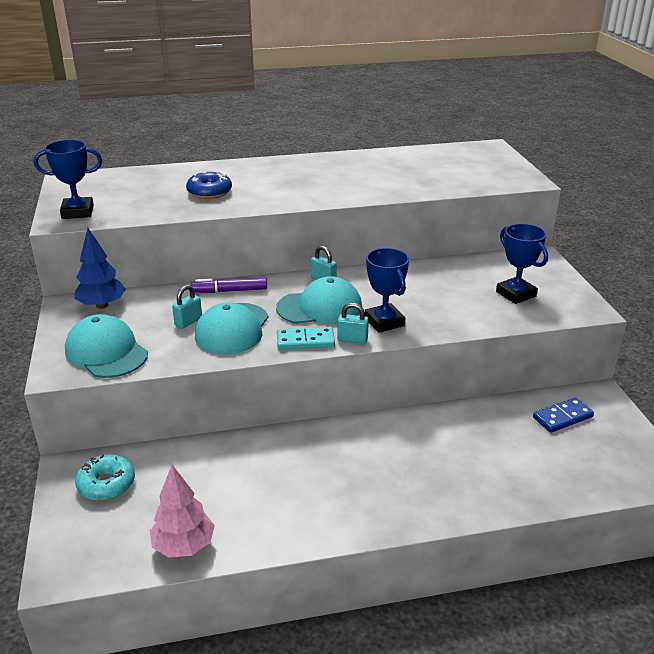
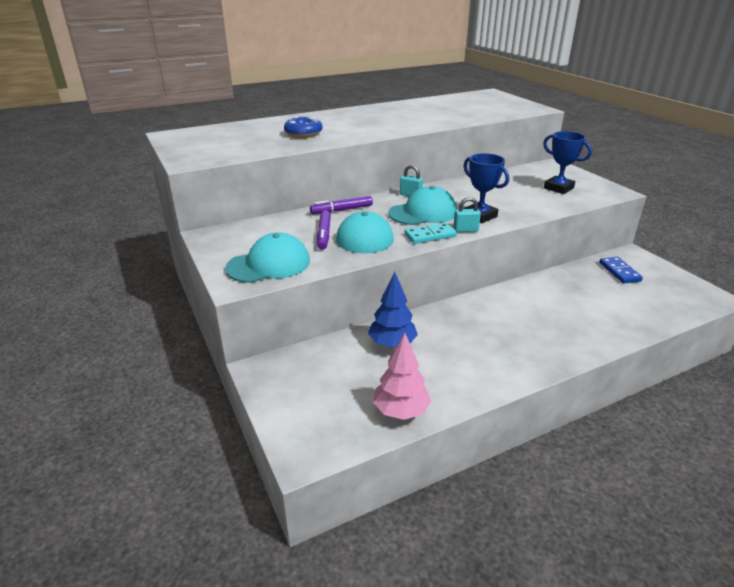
camera: 15 degrees left, 0 degrees up
blue trophy [34,140,102,219] -> none
turquoise cap [65,314,148,378] -> turquoise cap turned 120 degrees clockwise [225,232,310,283]
blue tree [74,228,126,309] -> blue tree moved to [368,272,418,348]
turquoise donut [75,454,135,501] -> none
turquoise padlock [172,285,202,329] -> purple marker [317,210,331,250]
blue domino [533,398,594,433] -> blue domino turned 60 degrees counterclockwise [599,257,643,284]

